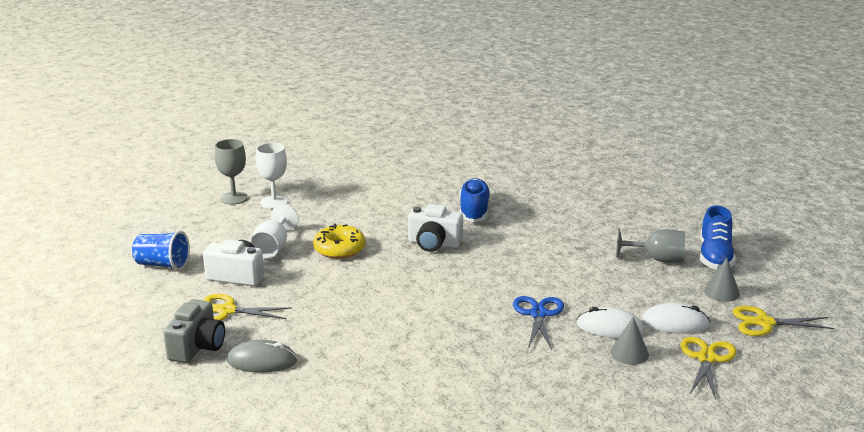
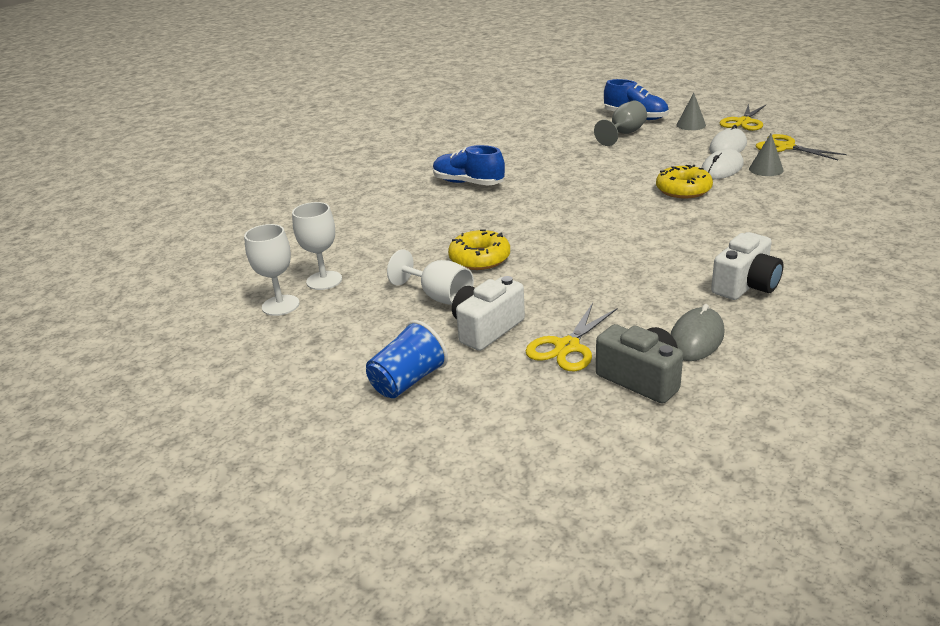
camera: 60 degrees left, 5 degrees up
grey goblet [215,139,248,205] -> white goblet [244,224,300,316]
white camera [408,204,463,252] -> white camera moved to [711,232,784,300]
blue scissors [513,296,564,350] -> yellow donut [656,165,713,199]

